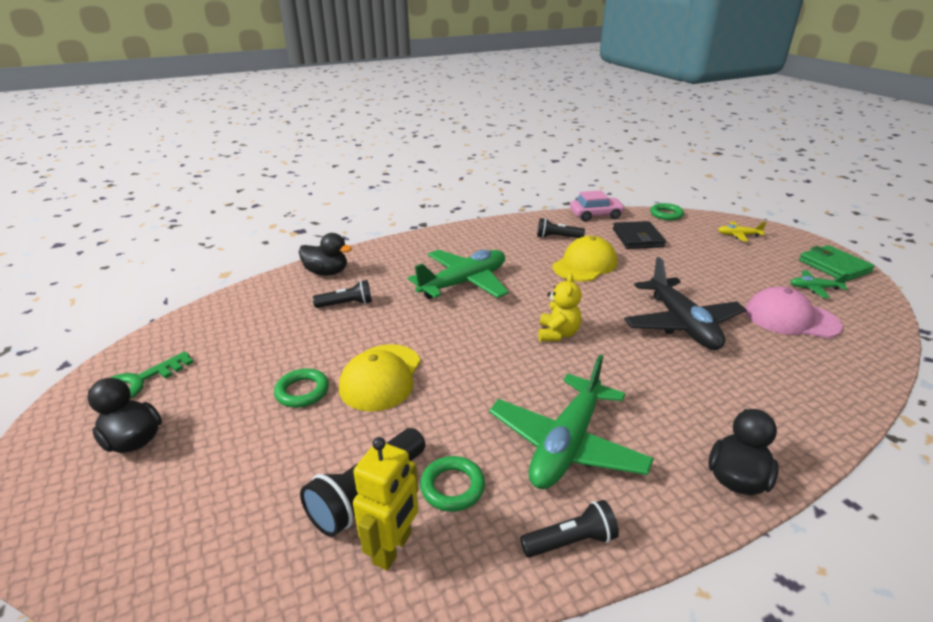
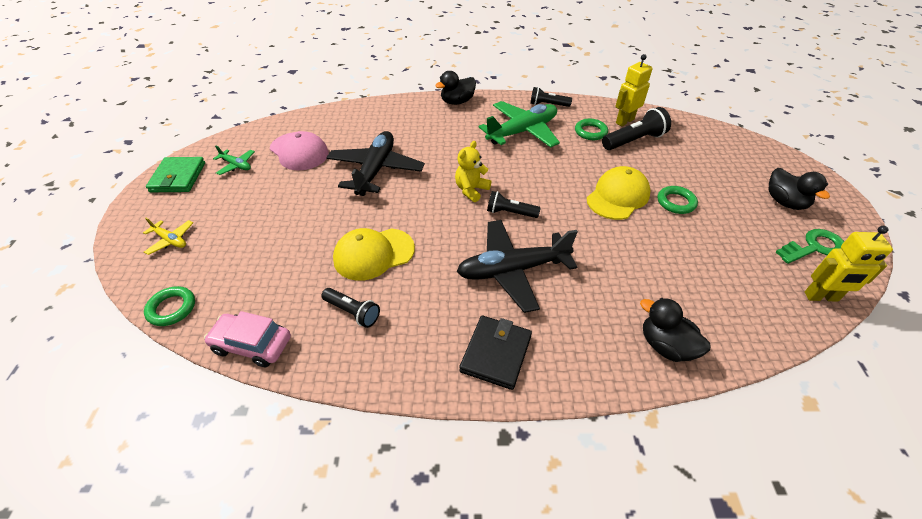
camera: 155 degrees left, 15 degrees up
black flashlight [313,280,372,308] -> black flashlight moved to [487,191,541,218]
green plane [408,250,509,299] -> black plane [457,220,578,313]
black wallet [613,221,666,249] -> black wallet moved to [459,316,532,390]
none -> yellow robot [805,226,893,302]

